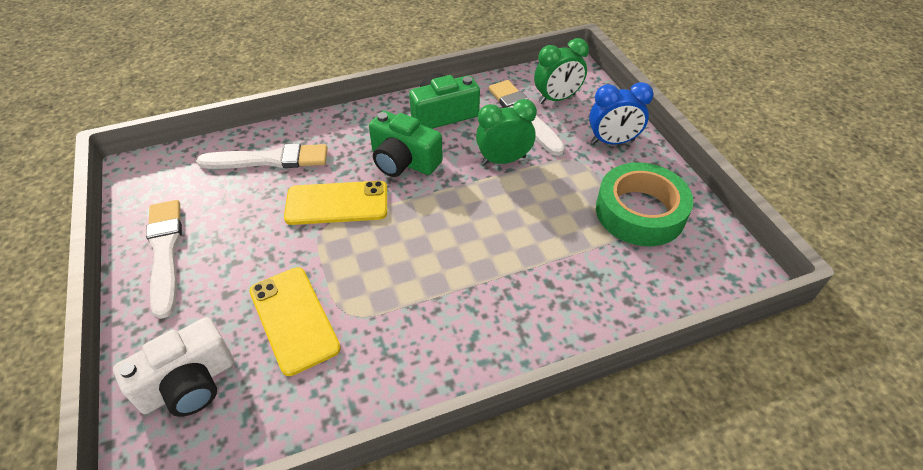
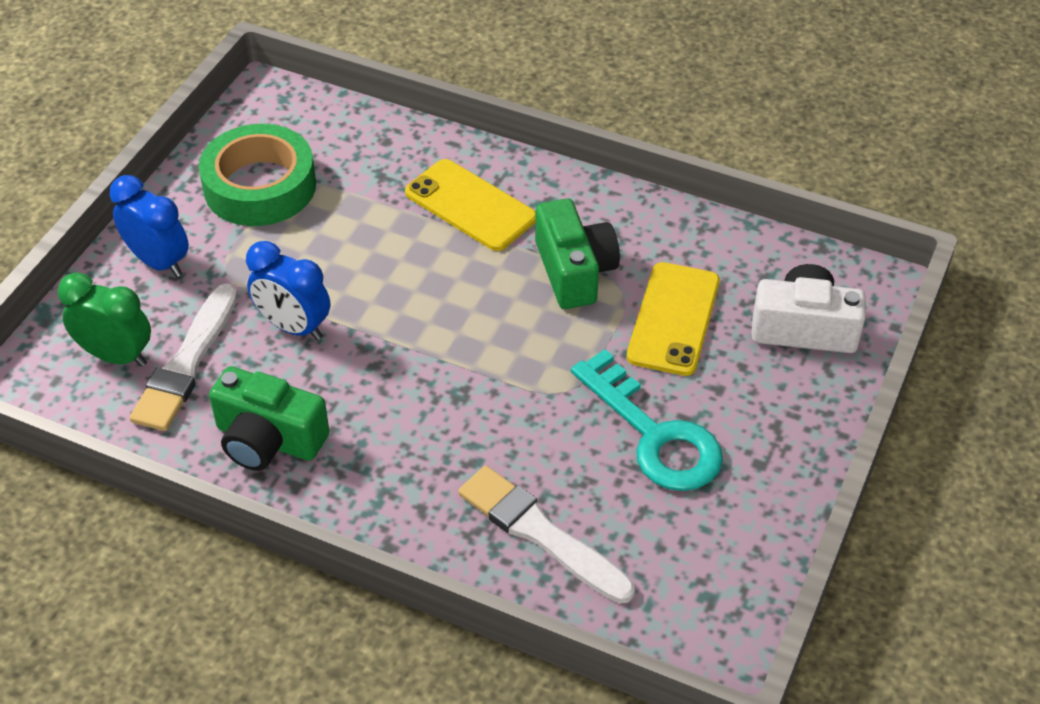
camera: 135 degrees left, 0 degrees up
white brush [146,200,182,319] -> none
yellow phone [284,181,387,225] -> yellow phone moved to [405,159,536,251]
green camera [369,111,443,177] -> green camera moved to [535,198,620,309]
green clock [476,99,537,165] -> blue clock [246,241,330,340]
none -> turquoise key [571,349,723,491]

